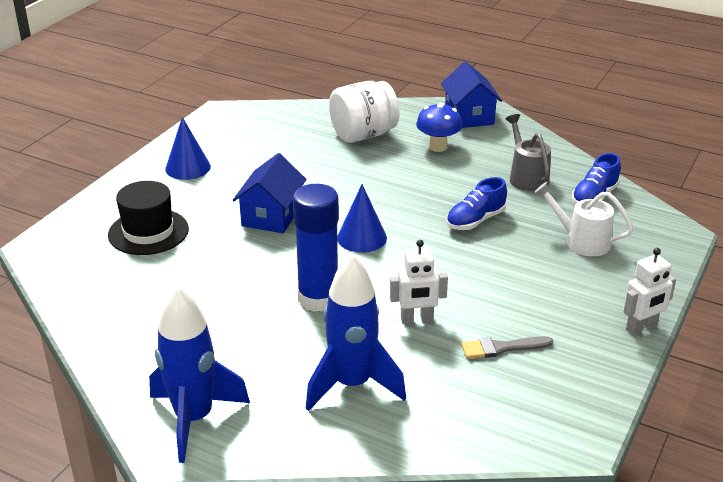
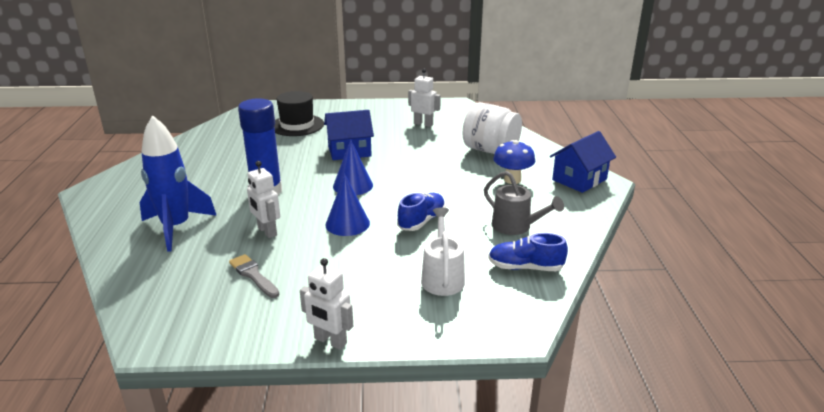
camera: 60 degrees right, 5 degrees down
blue rocket [149,285,250,463] -> none
blue cone [165,117,211,180] -> blue cone moved to [326,174,370,236]
blue shoe [446,177,507,230] -> blue shoe turned 105 degrees clockwise [397,193,445,231]
grey watering can [506,114,551,191] -> grey watering can turned 90 degrees clockwise [484,171,564,235]
none -> white robot [408,69,441,127]

